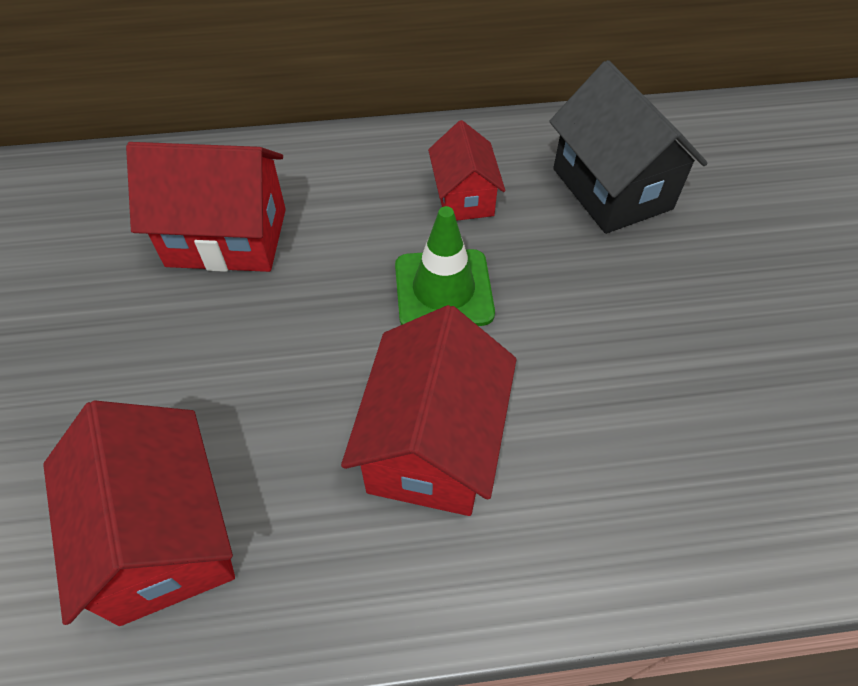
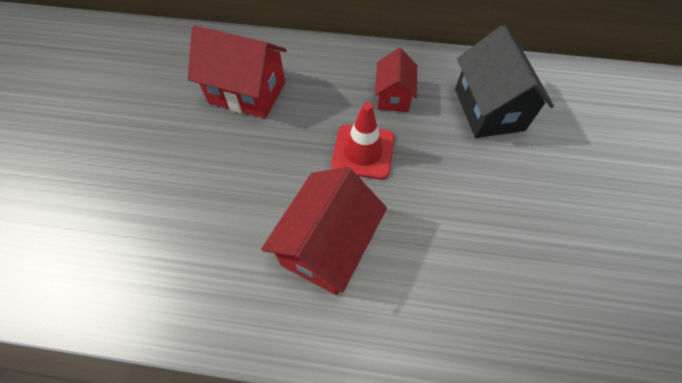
camera: 15 degrees right, 5 degrees up
red house [43,400,235,626] -> none
green traffic cone [395,206,495,326] -> red traffic cone [331,102,394,180]

